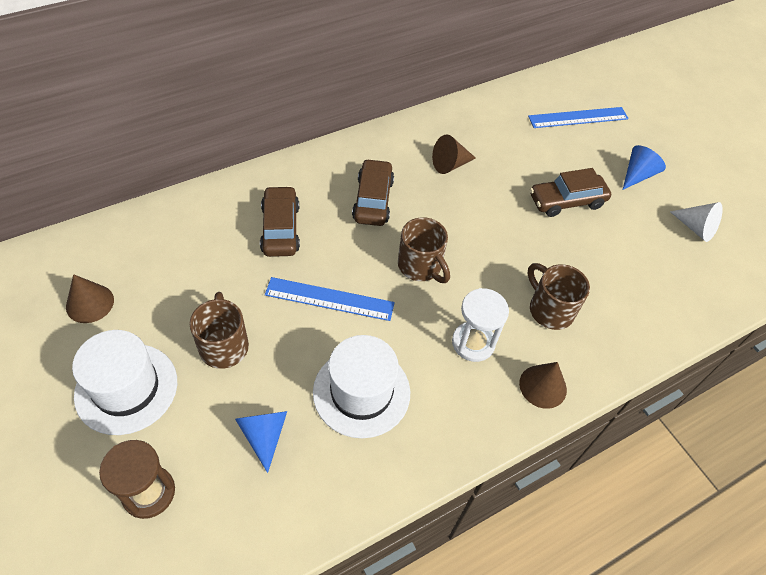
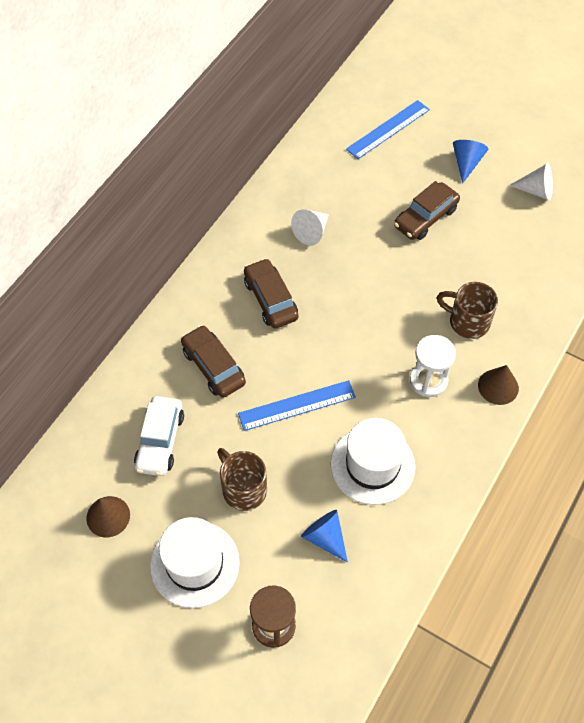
camera: 25 degrees left, 5 degrees up
brown mug [398,217,450,283] -> none
brown cone [432,135,476,174] -> white cone [291,209,329,245]
none -> white car [134,396,184,476]

